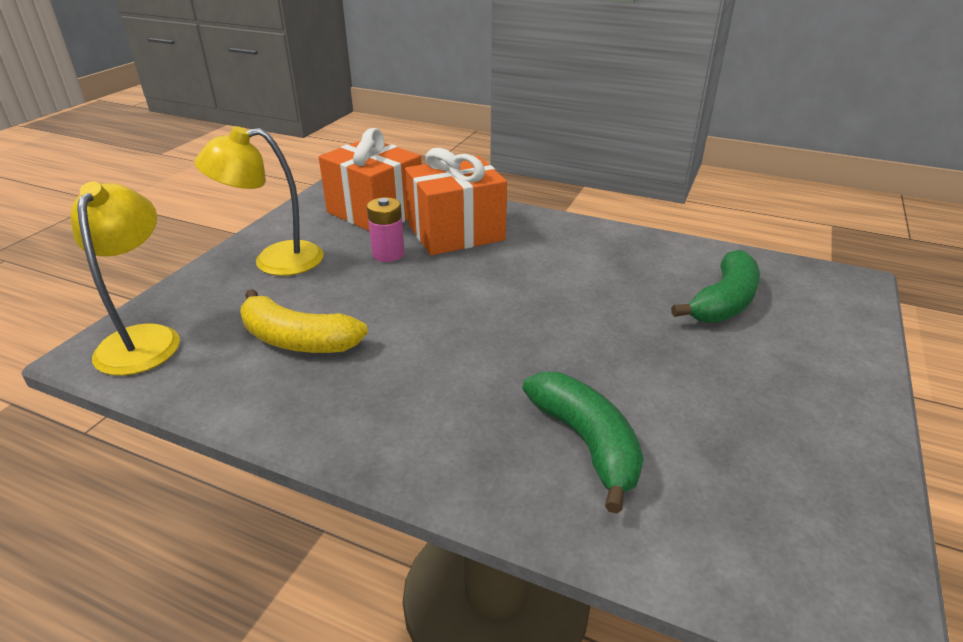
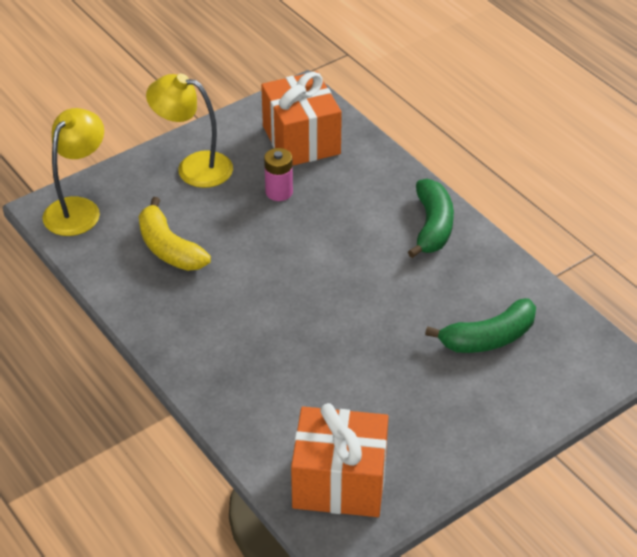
camera: 30 degrees right, 10 degrees up
orange gift [405,148,507,255] -> orange gift moved to [291,403,388,517]
green banana [522,372,644,514] -> green banana moved to [408,179,454,258]

